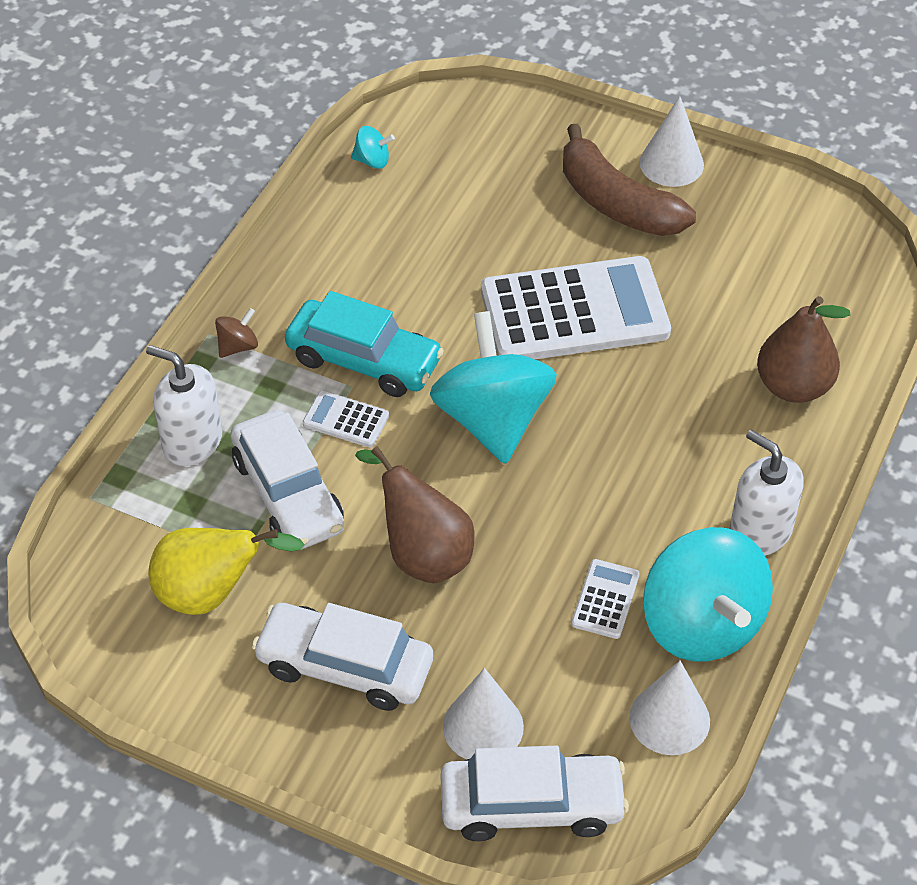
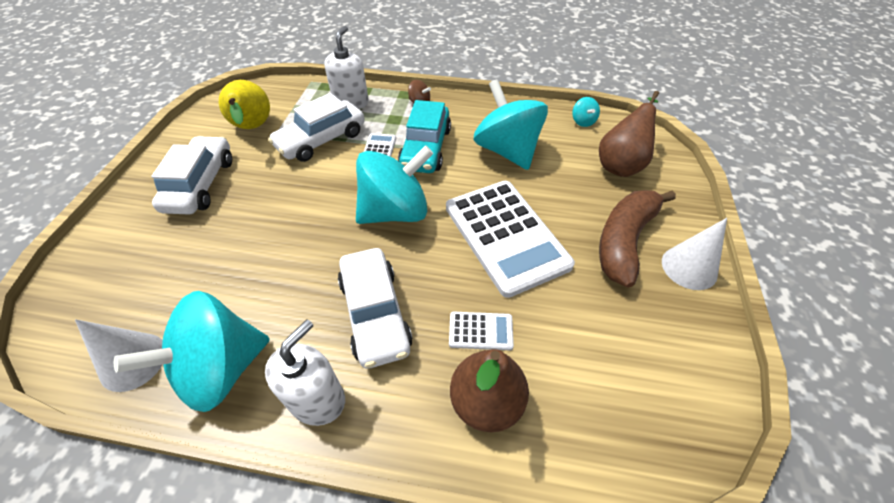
camera: 75 degrees right, 0 degrees up
brown pear [355,446,474,583] -> brown pear moved to [599,91,659,177]
white car [440,746,629,841] -> white car moved to [338,248,413,369]
white cone [443,668,524,760] -> none
white calculator [571,559,640,639] -> white calculator moved to [449,312,514,350]
none -> turquoise spinning top [474,79,548,170]

